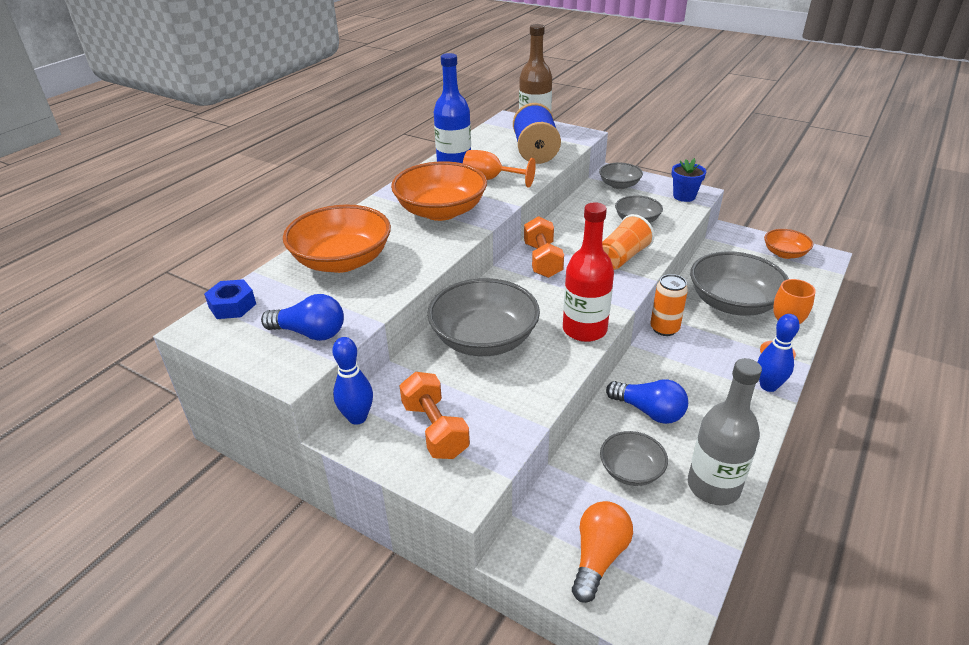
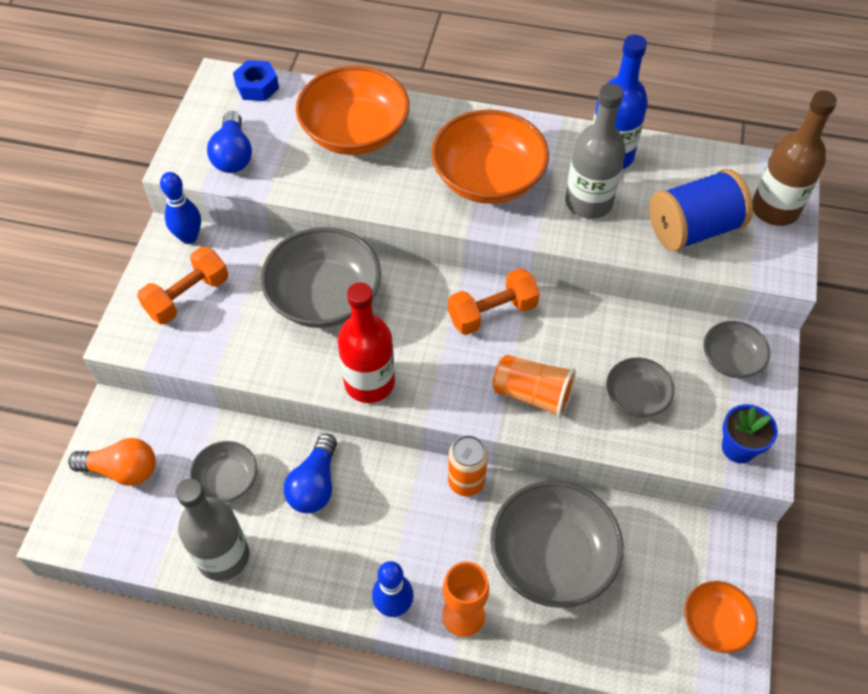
camera: 70 degrees right, 20 degrees up
orange goblet [463,150,536,188] -> grey bottle [565,83,626,219]

